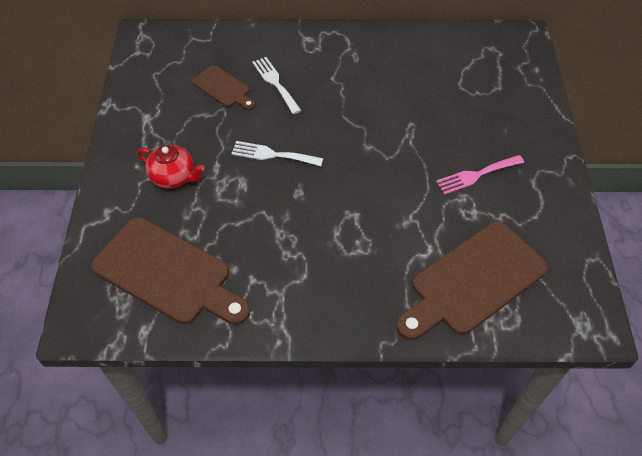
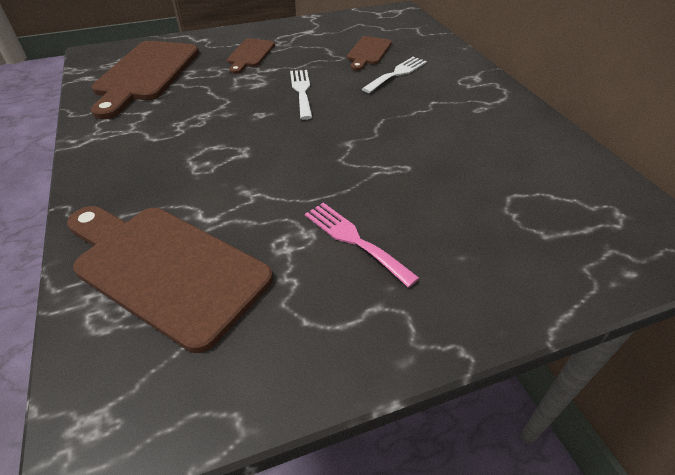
camera: 70 degrees right, 10 degrees down
red teapot [137,145,205,189] -> brown cutting board [227,38,275,74]

